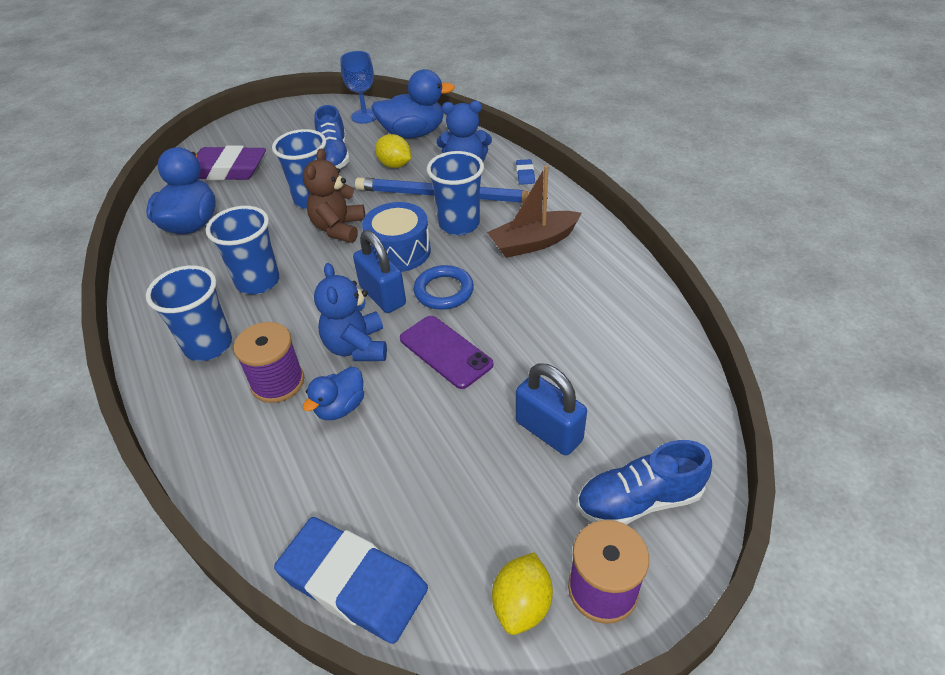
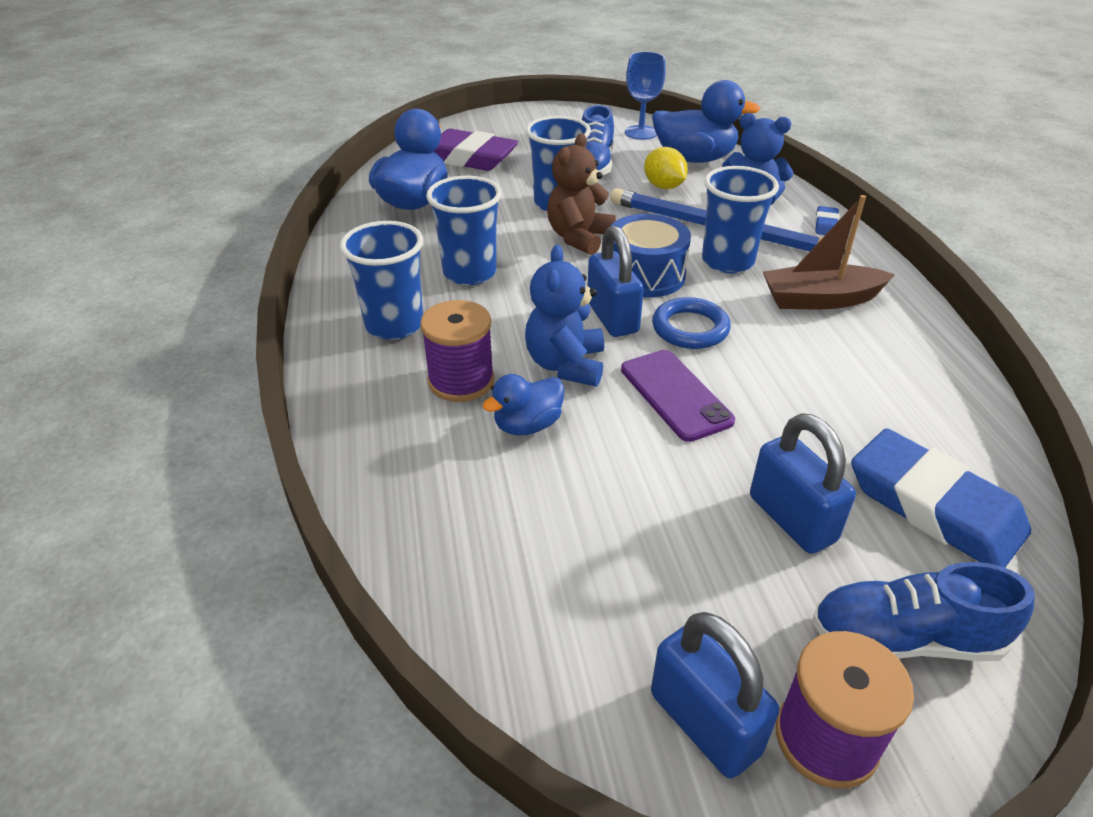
camera: 15 degrees right, 5 degrees down
blue eraser [274,517,428,644] -> blue eraser moved to [851,428,1031,568]
yellow lemon [492,552,553,635] -> blue padlock [651,612,779,779]

